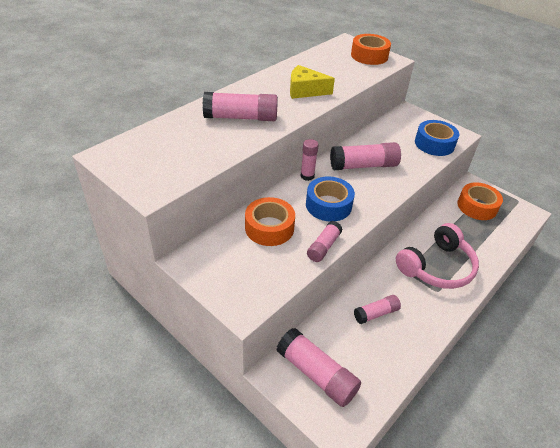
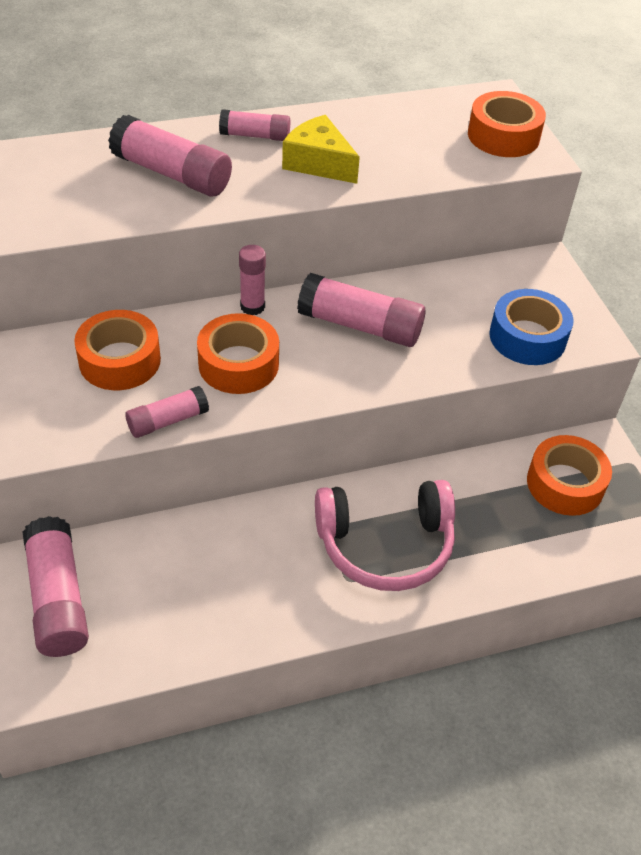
camera: 30 degrees right, 5 degrees up
blue tape [306,176,355,221] -> orange tape [197,313,279,394]
pink glue stick [354,295,401,324] -> pink glue stick moved to [219,109,290,141]

